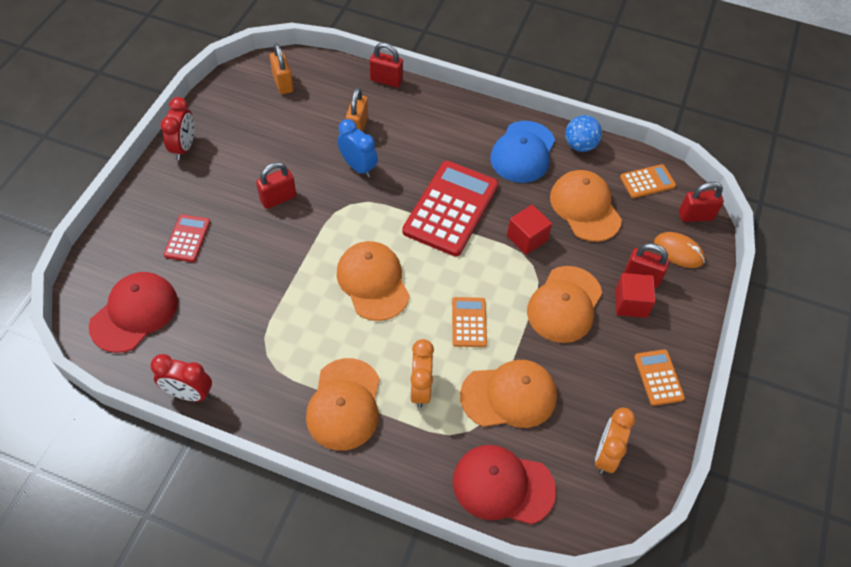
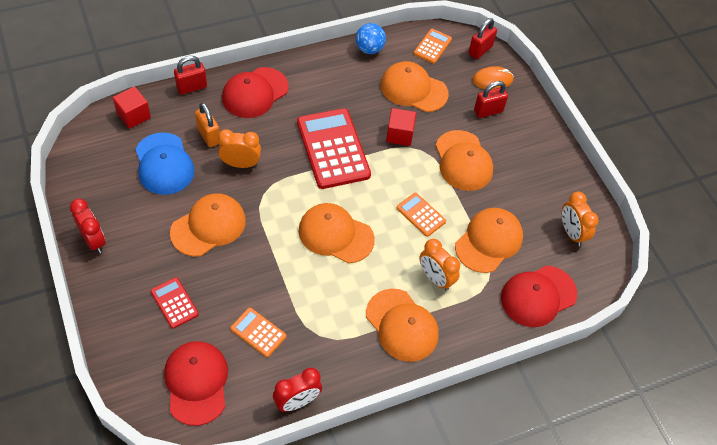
camera: 45 degrees left, 0 degrees up
red padlock [256,162,296,209] -> orange cap [170,194,246,257]
orange padlock [270,43,293,94] -> none
blue clock [337,119,378,177] -> orange clock [218,129,261,168]
blue cap [490,121,555,183] -> blue cap moved to [136,132,195,195]
red cube [615,273,656,318] -> red cube moved to [113,86,151,129]
orange calculator [634,349,685,406] -> orange calculator moved to [230,308,286,357]
none -> red cap [222,67,289,118]

